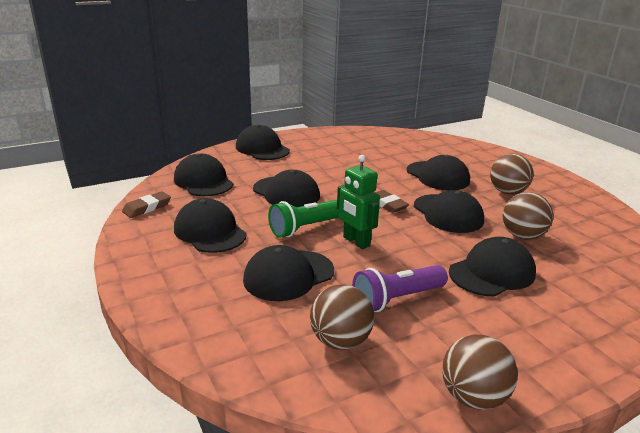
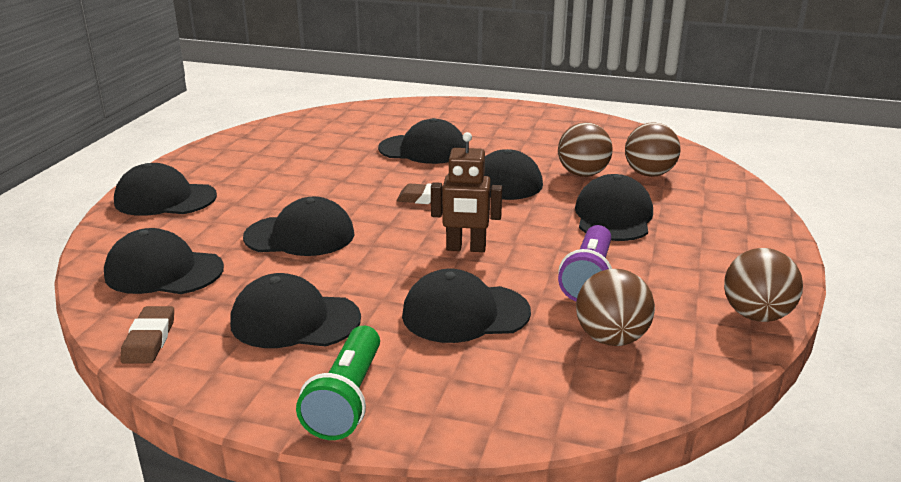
camera: 45 degrees left, 0 degrees up
black cap [243,245,334,301] -> black cap turned 75 degrees clockwise [402,269,531,343]
green flashlight [268,200,339,238] -> green flashlight moved to [296,326,380,440]
green robot [337,155,380,249] -> brown robot [431,132,502,252]
brown ball [490,154,533,195] -> brown ball moved to [625,122,681,177]

